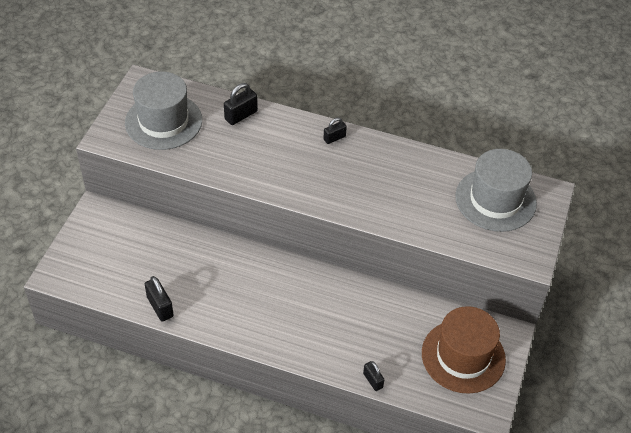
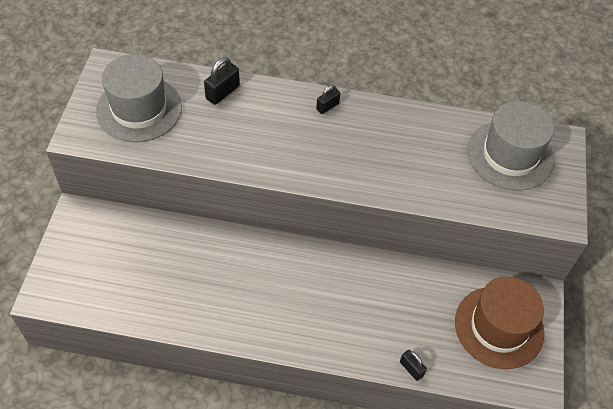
camera: 10 degrees left, 5 degrees up
black padlock [145,276,174,321] -> none

